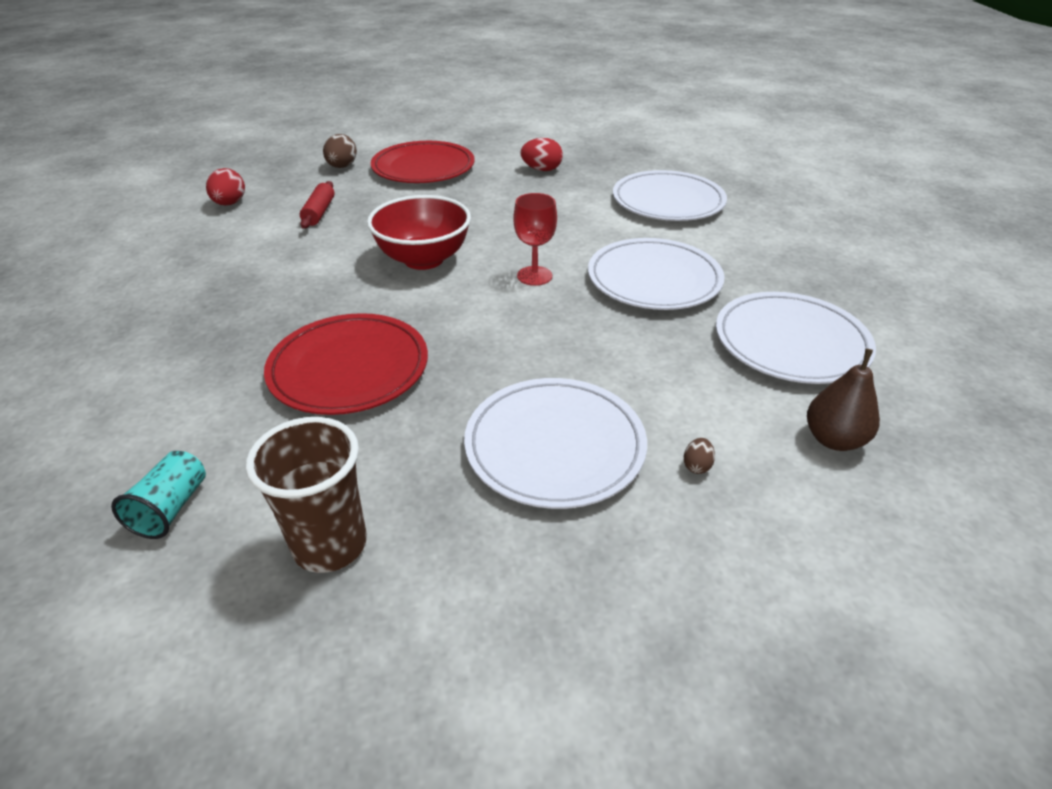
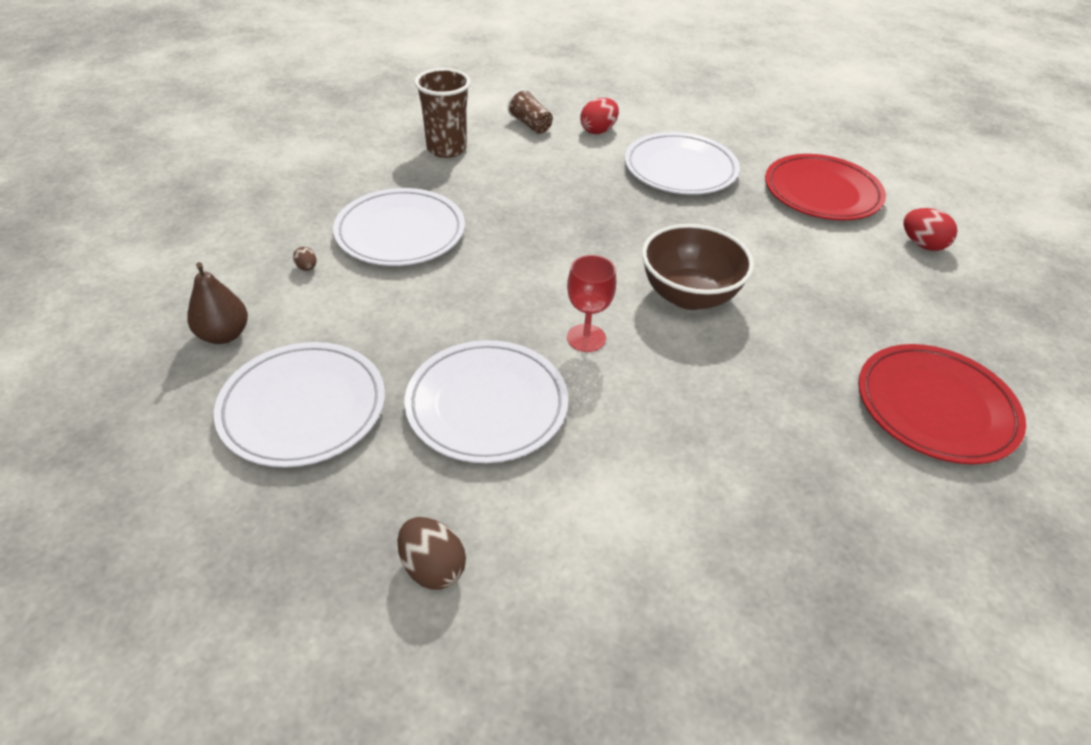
camera: 130 degrees right, 5 degrees up
turquoise cup [111,451,206,539] -> brown cup [507,89,553,134]
red plate [264,313,428,415] -> red plate moved to [765,154,886,220]
red rolling pin [300,181,334,229] -> none
brown egg [323,134,357,168] -> brown egg moved to [397,517,466,589]
red bowl [367,195,471,270] -> brown bowl [642,224,754,310]
red egg [520,138,563,171] -> red egg moved to [580,98,619,134]
white plate [613,170,727,221] -> white plate moved to [625,132,740,195]

